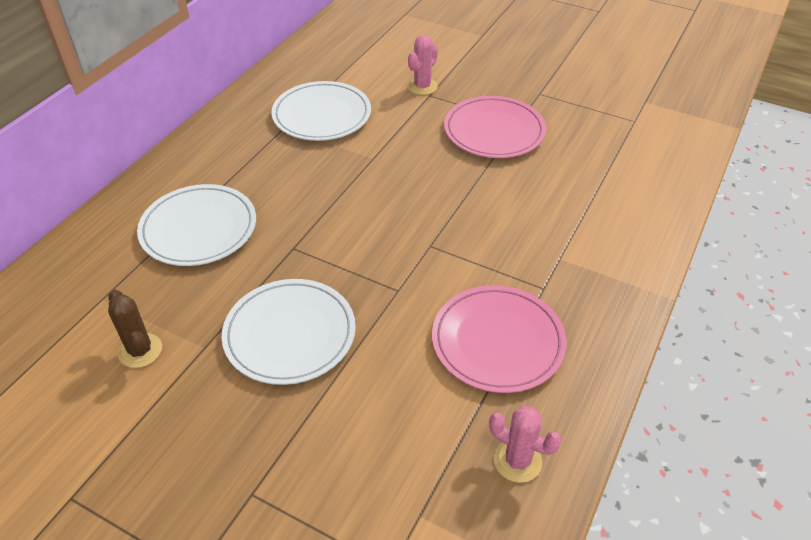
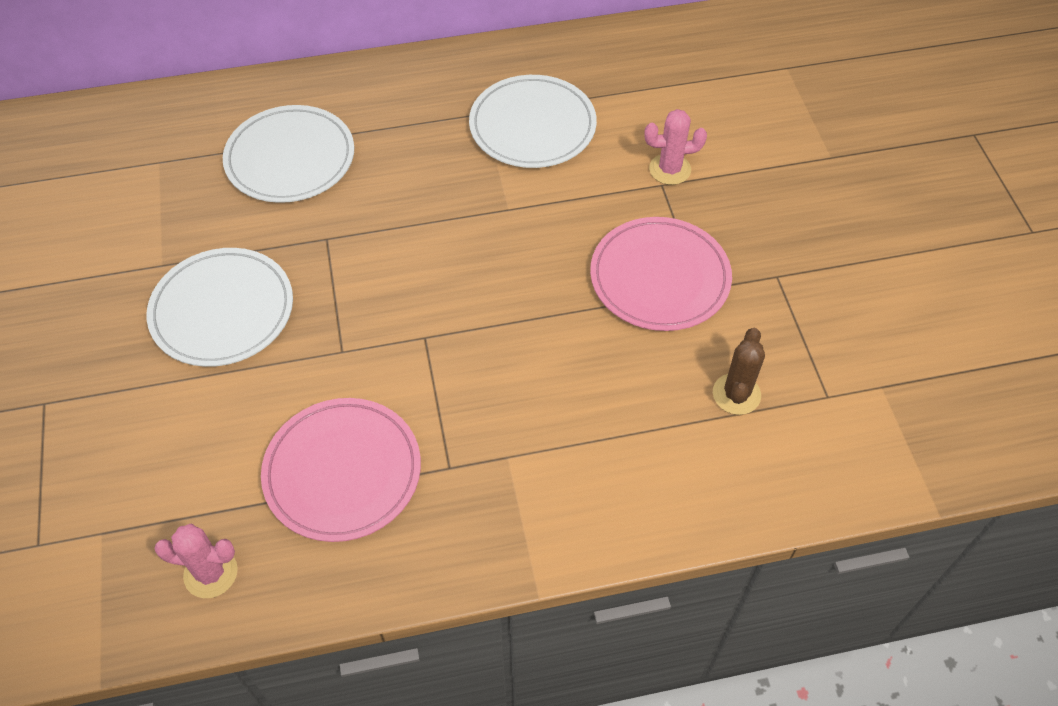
camera: 50 degrees right, 10 degrees up
brown cactus [108,290,162,368] -> brown cactus moved to [713,328,765,415]
pink cactus [489,406,562,483] -> pink cactus turned 75 degrees counterclockwise [154,524,238,598]

